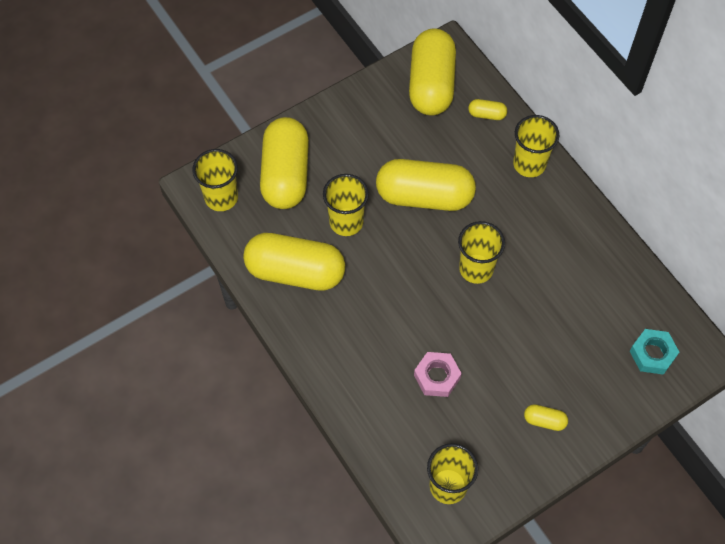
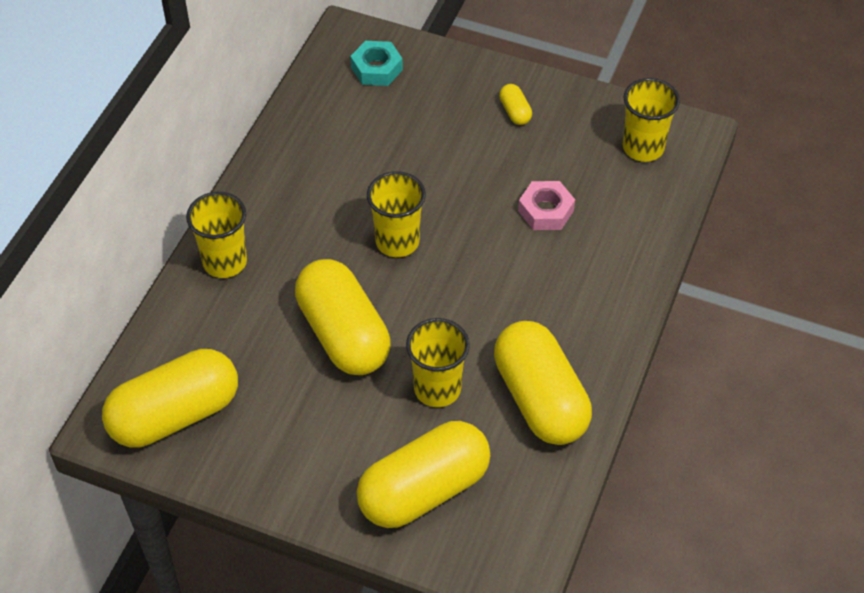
camera: 125 degrees left, 10 degrees down
yellow cup [192,149,238,211] -> none
yellow capsule [468,99,507,120] -> none

